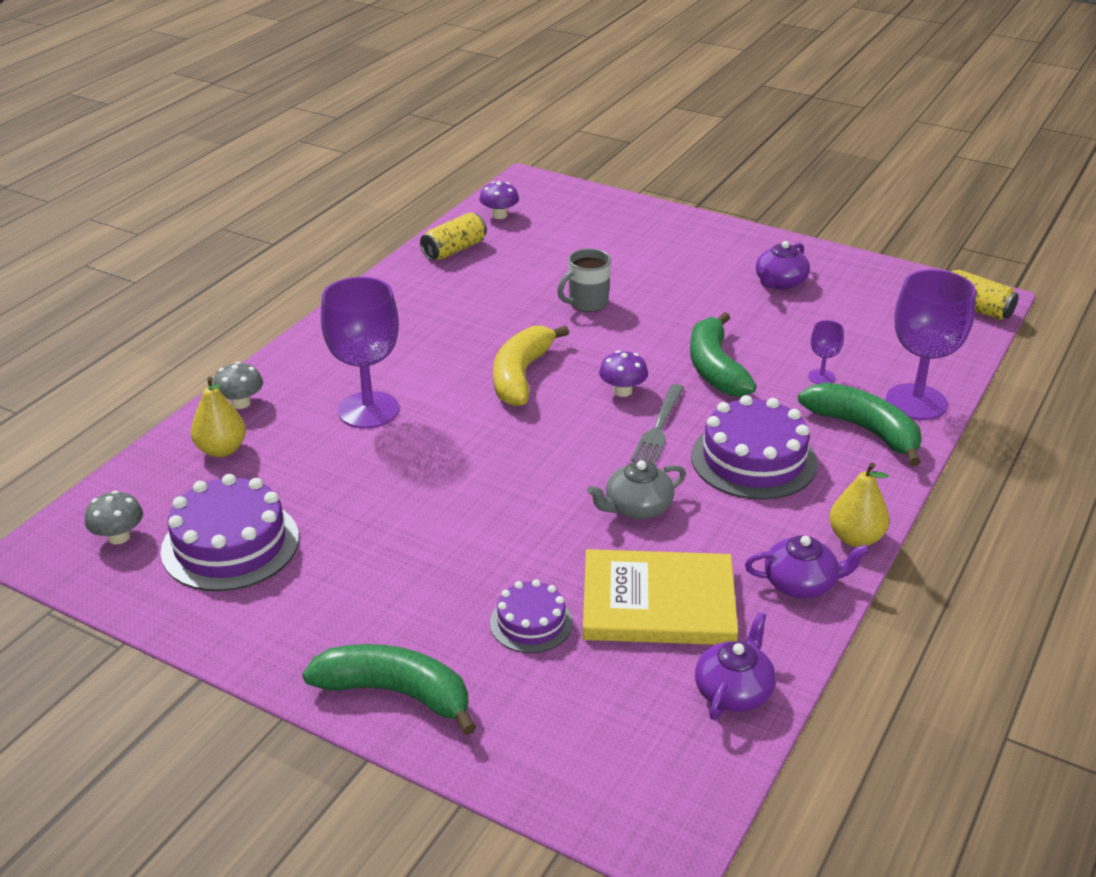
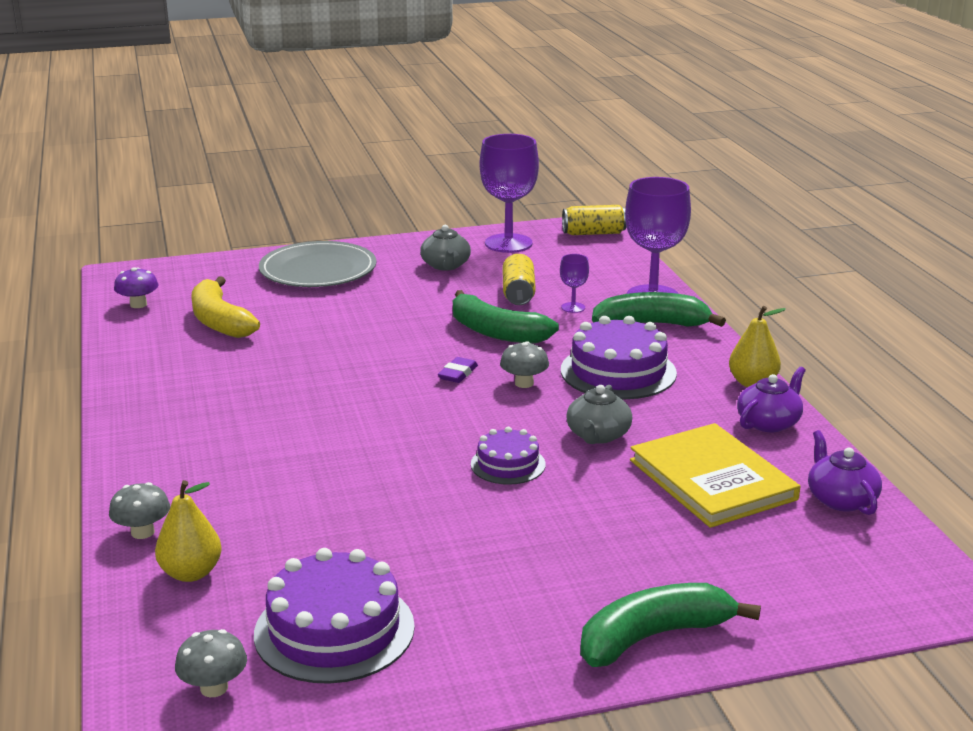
camera: 45 degrees left, 10 degrees down
purple goblet [321,277,399,429] -> purple goblet moved to [480,134,539,253]
yellow can [420,212,487,260] -> yellow can moved to [502,254,536,305]
purple cake [490,579,573,653] -> purple cake moved to [471,427,546,485]
yellow banana [493,325,569,407] -> yellow banana moved to [191,276,260,338]
grey mug [557,249,611,312] -> none
yellow book [583,549,738,645] -> yellow book turned 75 degrees counterclockwise [630,423,800,528]
purple mushroom [599,350,648,397] -> purple eraser [438,357,478,383]
grey fork [631,384,685,465] -> grey mushroom [500,341,549,388]
purple teapot [756,241,810,289] -> grey teapot [420,225,471,271]
none -> grey plate [259,241,377,287]

